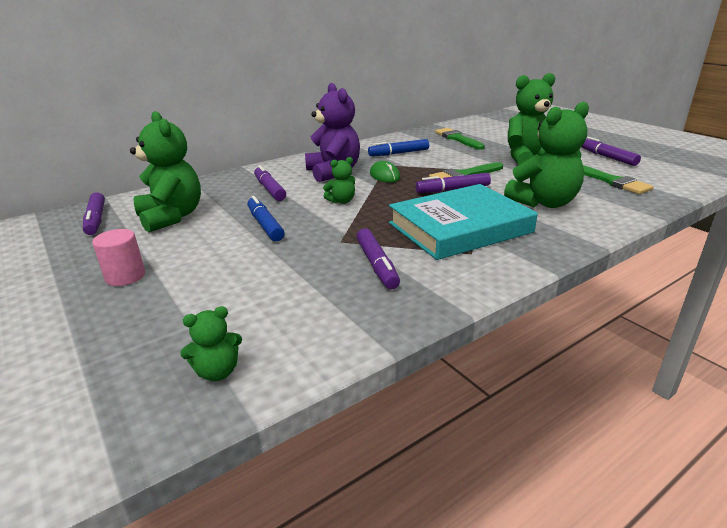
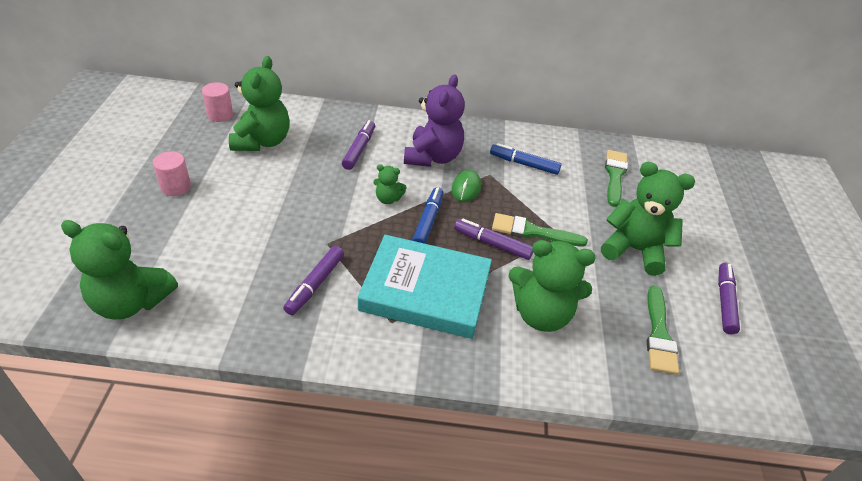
camera: 35 degrees right, 15 degrees up
purple marker [83,192,105,235] -> pink cylinder [202,82,233,122]
green teddy bear [180,306,242,381] -> green teddy bear [61,220,178,319], size x2.08
blue marker [247,196,285,241] -> blue marker moved to [412,187,443,244]

